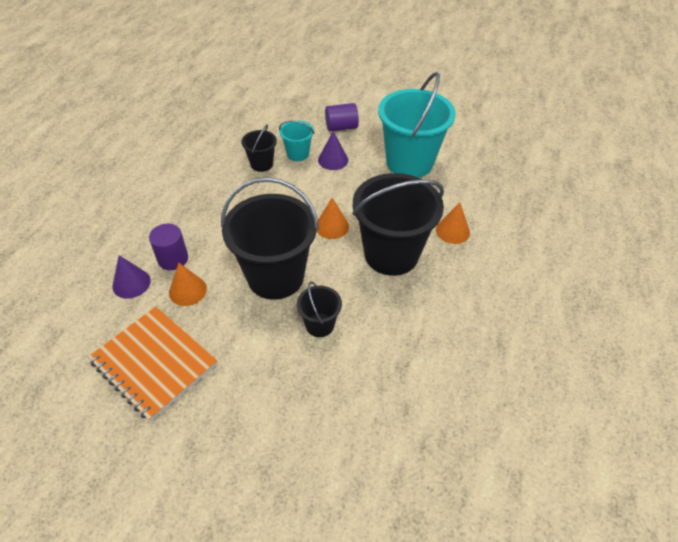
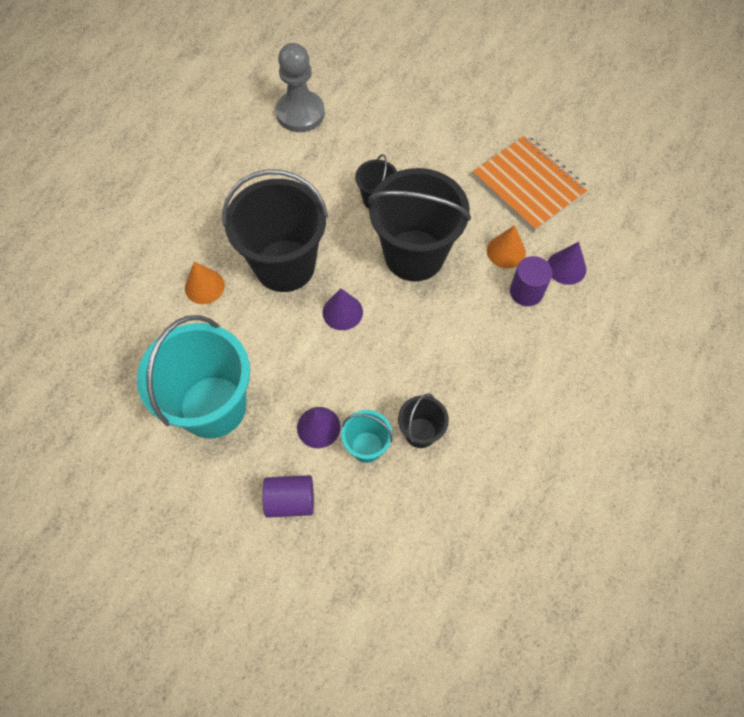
camera: 170 degrees left, 15 degrees up
orange cone [317,198,349,239] -> purple cone [323,289,363,330]
none -> grey pawn [276,43,325,132]

